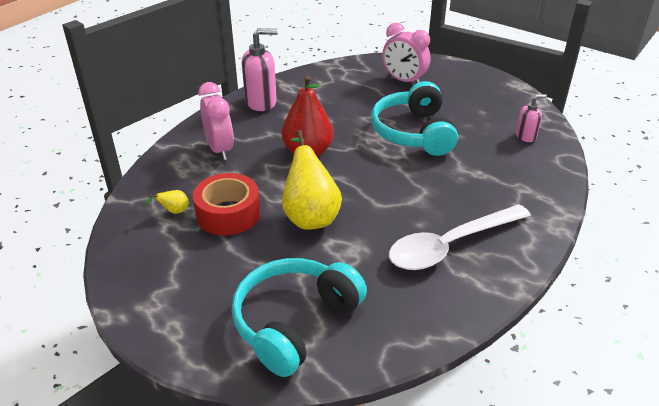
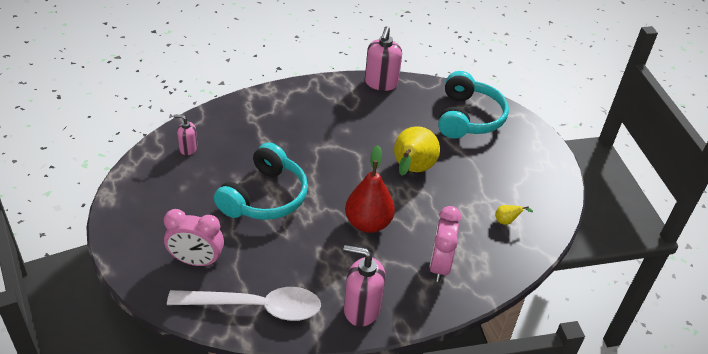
camera: 150 degrees left, 5 degrees up
red tape [193,173,260,236] -> none
turquoise headphones [232,258,367,377] -> turquoise headphones turned 60 degrees counterclockwise [438,71,509,139]
pink clock [382,23,431,83] -> pink clock turned 120 degrees clockwise [164,209,224,266]
white spoon [389,204,531,270] -> white spoon moved to [167,287,321,321]
none -> pink soap dispenser [365,26,402,91]

